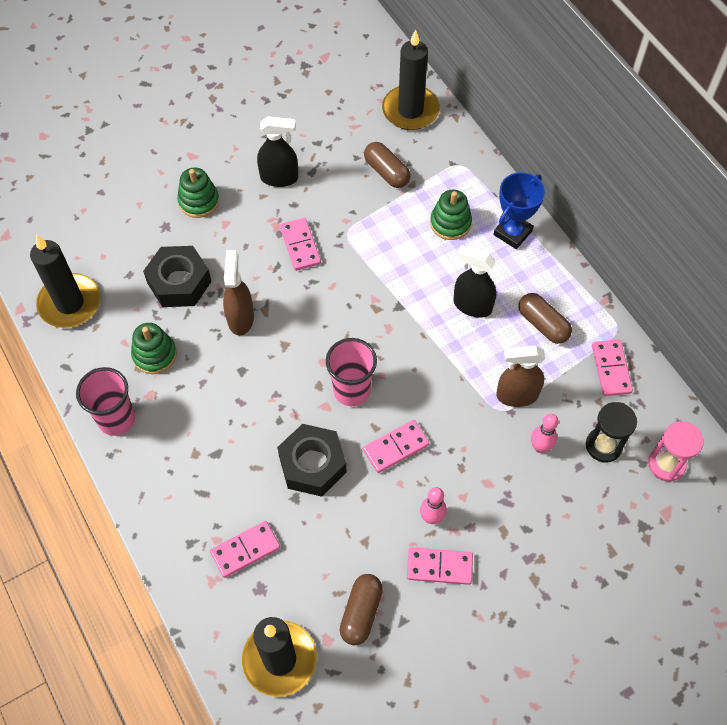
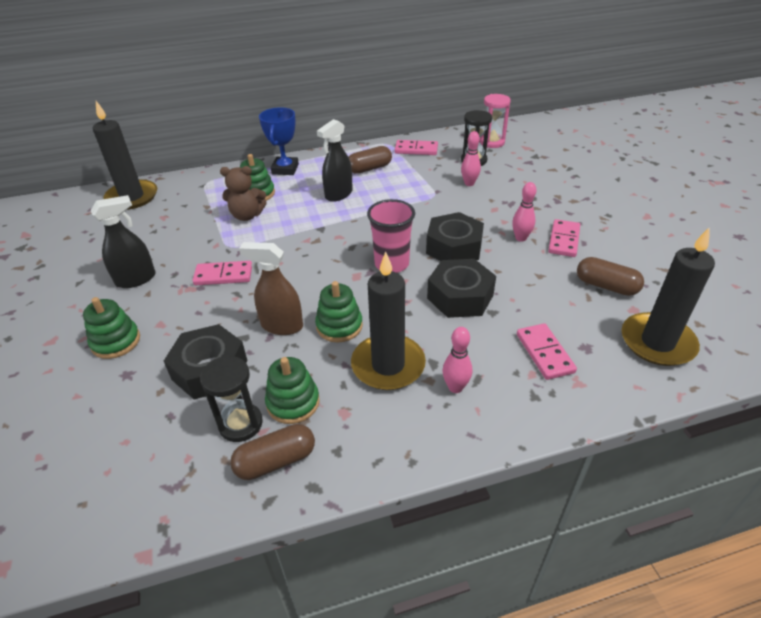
camera: 75 degrees left, 20 degrees down
black candle [30,235,100,328] -> black candle moved to [351,251,426,390]
pink cup [76,367,135,436] -> none
black spray bottle [257,116,298,187] -> black spray bottle turned 45 degrees clockwise [91,195,156,288]
pink domino [363,420,429,473] -> black nut [426,212,484,261]
brown capsule [364,142,410,188] -> brown capsule moved to [230,424,315,480]
blue trophy [494,172,545,249] -> blue trophy turned 45 degrees clockwise [259,107,299,175]
brown spray bottle [496,346,545,407] -> none
none -> black hourglass [200,355,263,442]
none -> brown teddy bear [220,166,267,221]
none -> green stacking toy [315,281,363,343]
none -> pink bowling pin [442,327,472,393]

